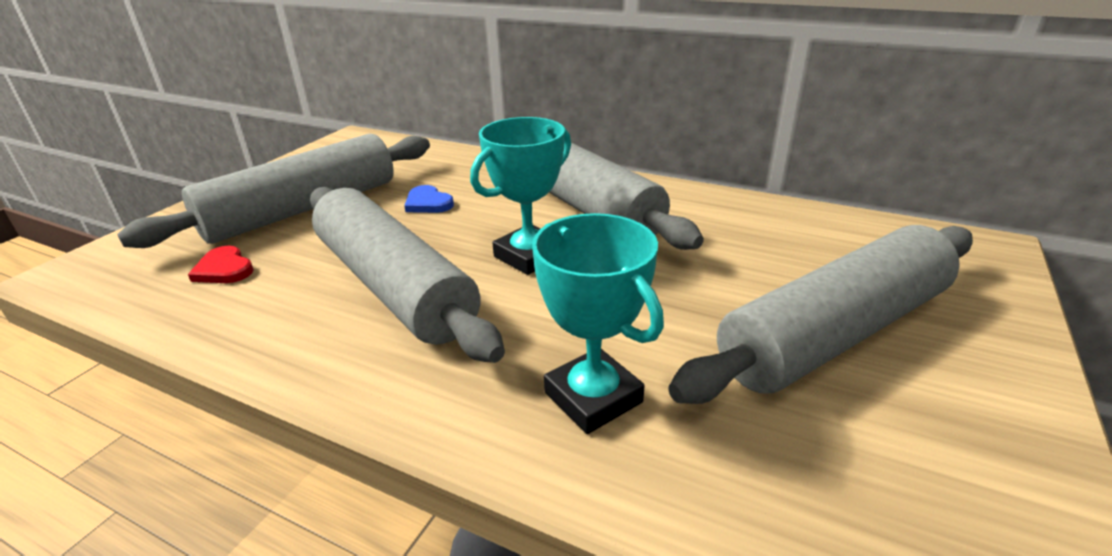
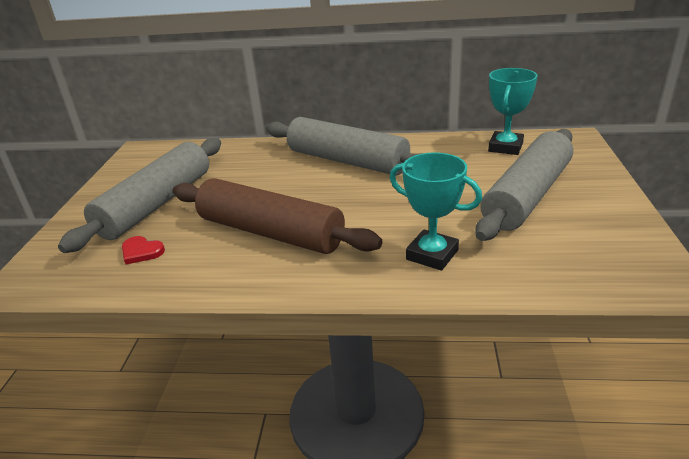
camera: 20 degrees left, 0 degrees up
grey rolling pin [310,187,505,363] -> brown rolling pin [173,178,382,254]
blue heart [404,185,454,213] -> none
turquoise trophy [470,117,571,275] -> turquoise trophy moved to [488,68,537,155]

